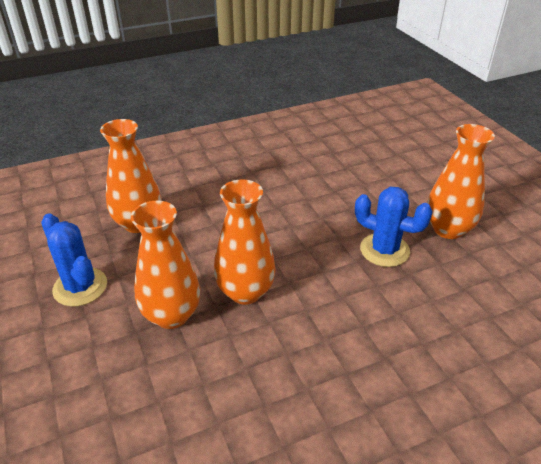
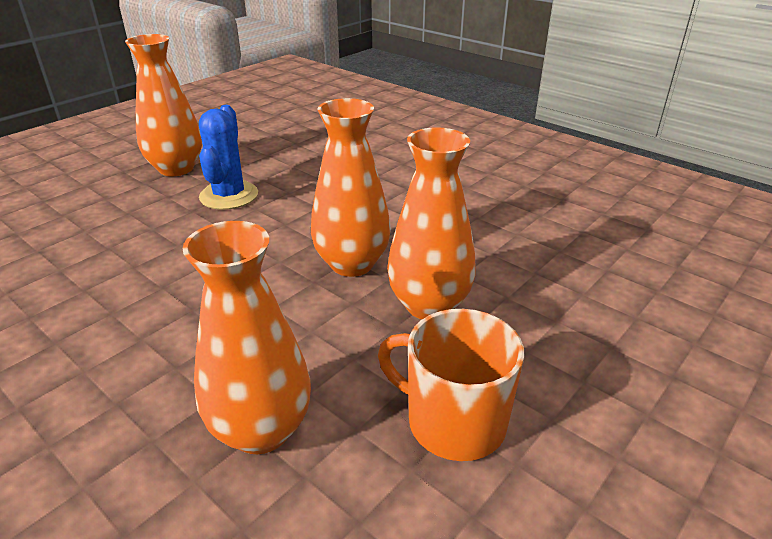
camera: 115 degrees left, 5 degrees down
blue cactus [41,213,107,307] -> orange mug [378,309,524,461]

